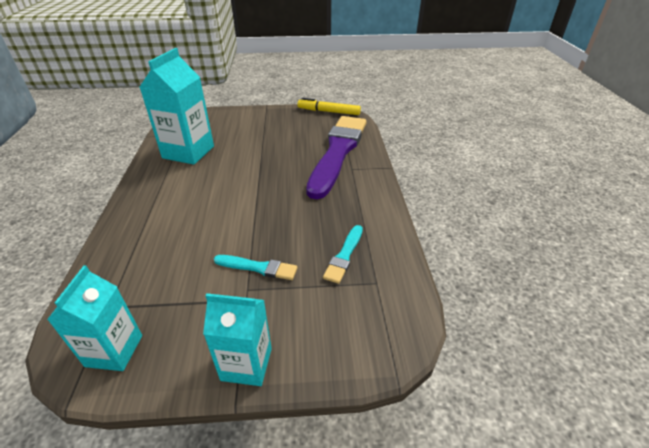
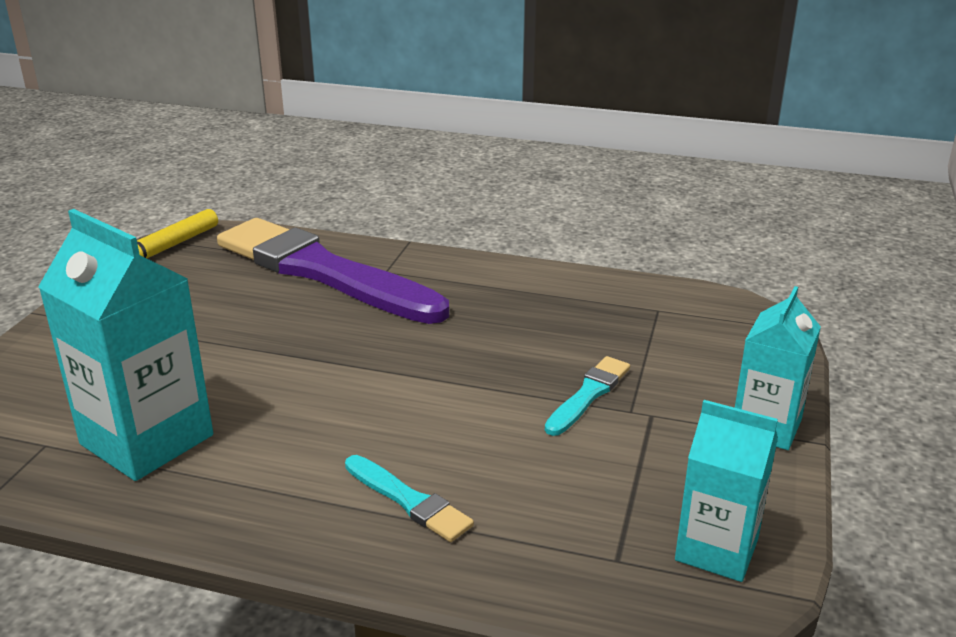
camera: 70 degrees left, 10 degrees down
turquoise brush [323,225,363,284] -> turquoise brush moved to [345,455,474,542]

